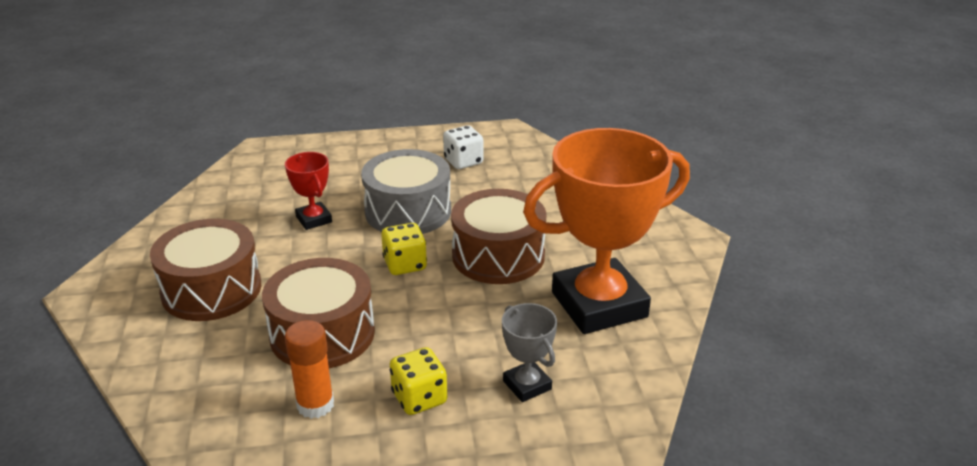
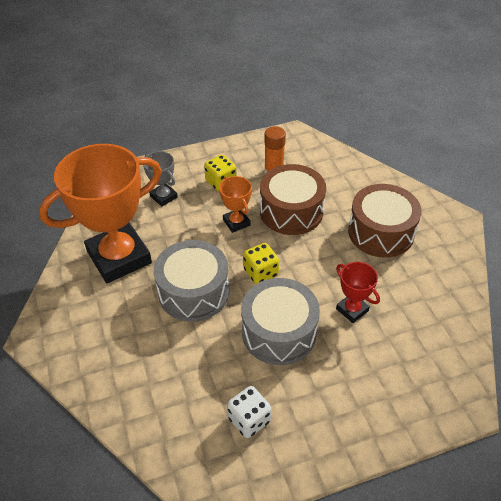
camera: 170 degrees right, 15 degrees up
brown drum [451,189,547,284] -> grey drum [154,240,229,322]
none -> orange trophy [219,176,252,233]

